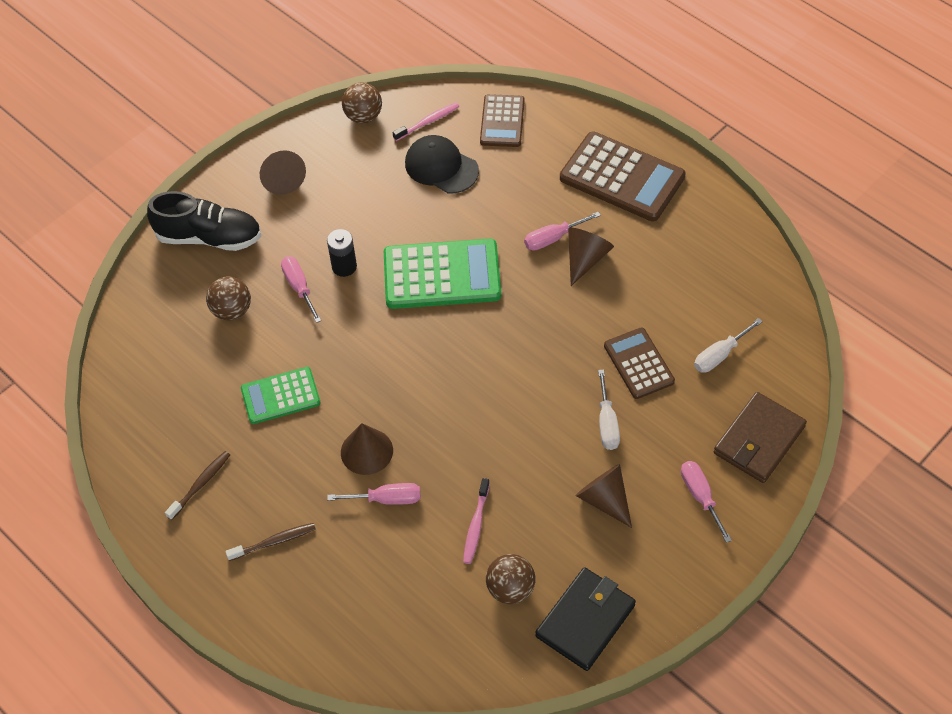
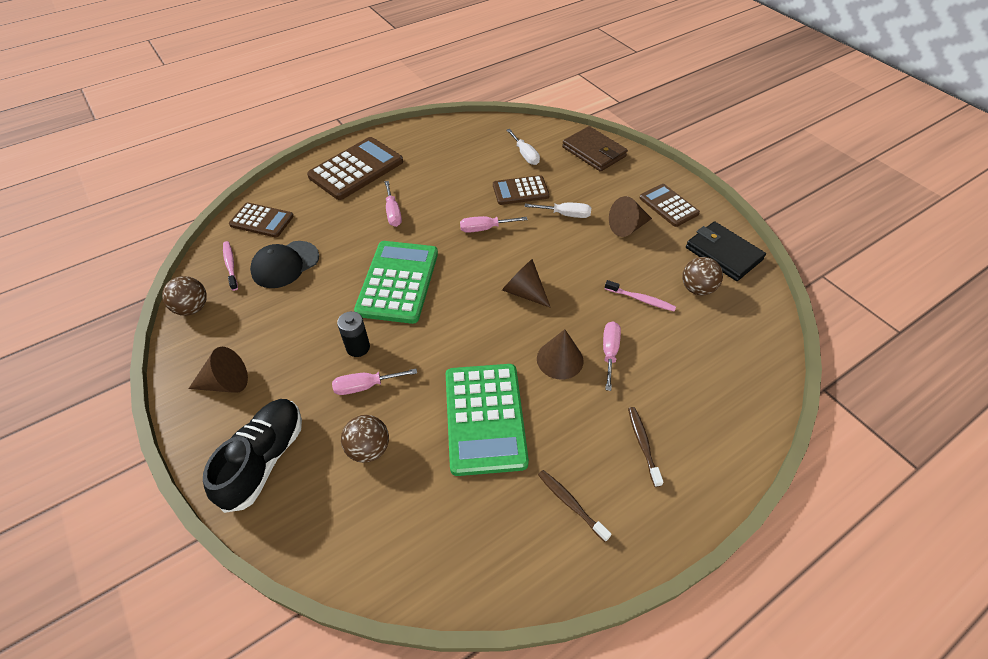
camera: 80 degrees left, 5 degrees down
green calculator [241,367,320,424] -> green calculator [446,364,529,476], size x1.66
brown cone [568,228,614,286] -> brown cone moved to [502,259,551,308]
pink screwdriver [681,461,732,543] -> pink screwdriver moved to [460,216,528,233]
none -> brown calculator [639,184,700,227]

